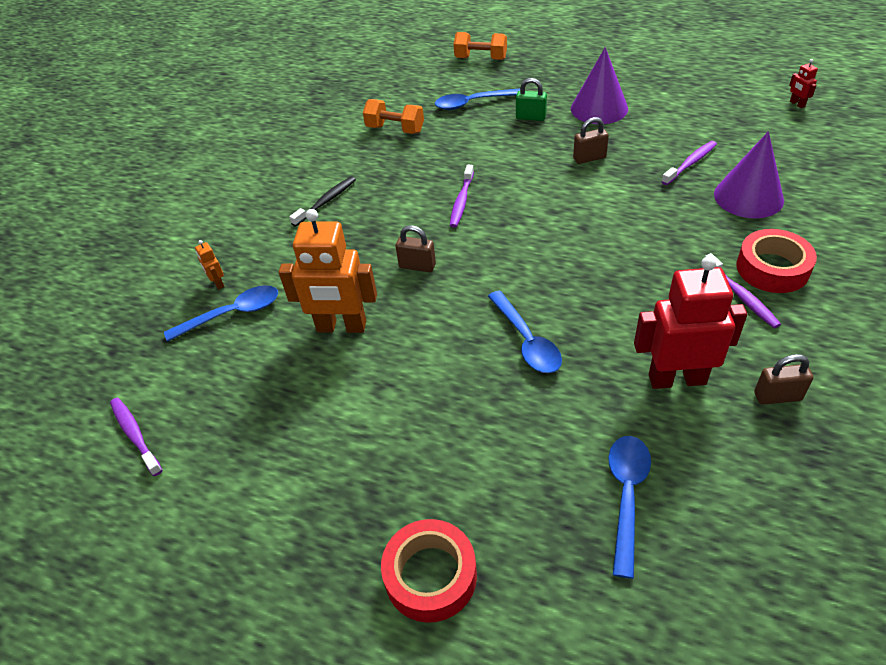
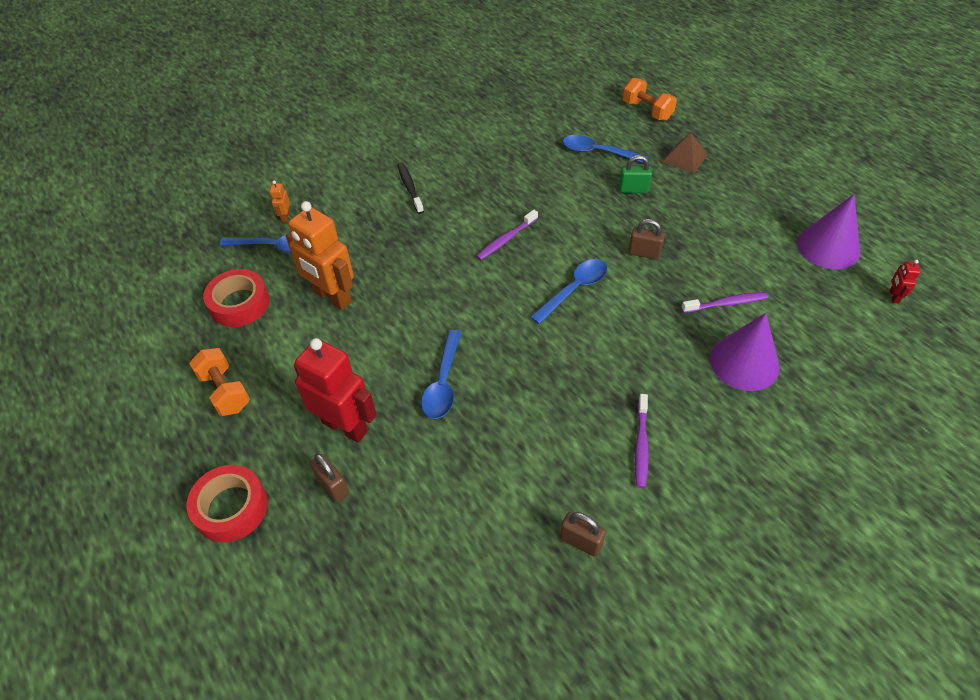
camera: 30 degrees right, 5 degrees up
purple toothbrush [110,398,162,476] -> none
black toothbrush [289,176,356,227] -> black toothbrush turned 90 degrees counterclockwise [397,162,424,214]
orange dumbbell [363,99,424,134] -> orange dumbbell moved to [189,348,250,416]
brown padlock [396,225,436,272] -> brown padlock moved to [310,453,349,503]
green padlock [516,78,547,121] -> green padlock turned 45 degrees counterclockwise [619,155,652,193]
purple cone [571,47,628,124] -> purple cone moved to [797,194,860,270]
blue spoon [608,436,651,579] -> blue spoon moved to [530,259,607,324]
red robot [634,256,747,389] -> red robot moved to [294,338,377,443]
red tape [736,229,817,293] -> red tape moved to [203,269,269,327]
none -> brown pyramid [662,133,708,174]

